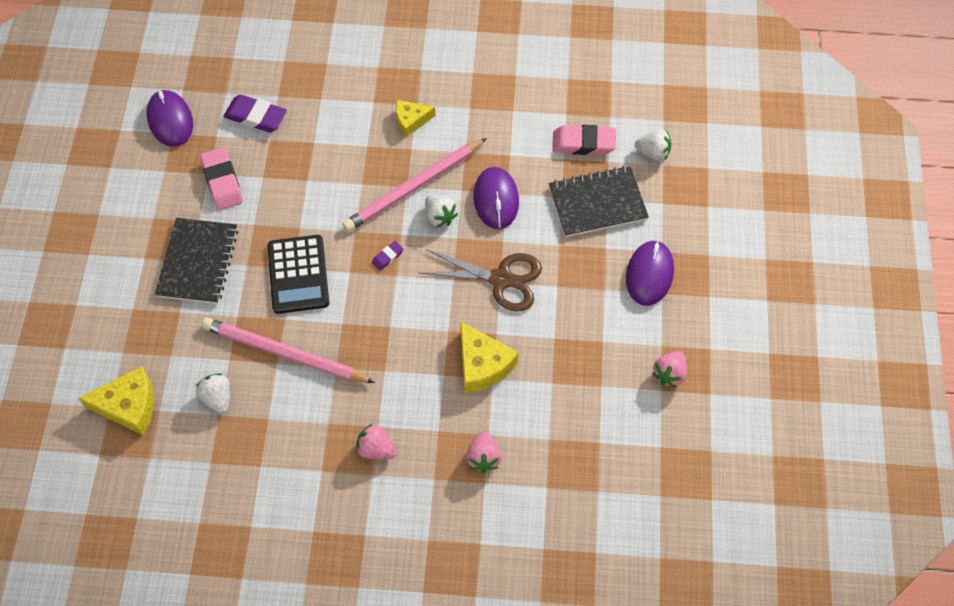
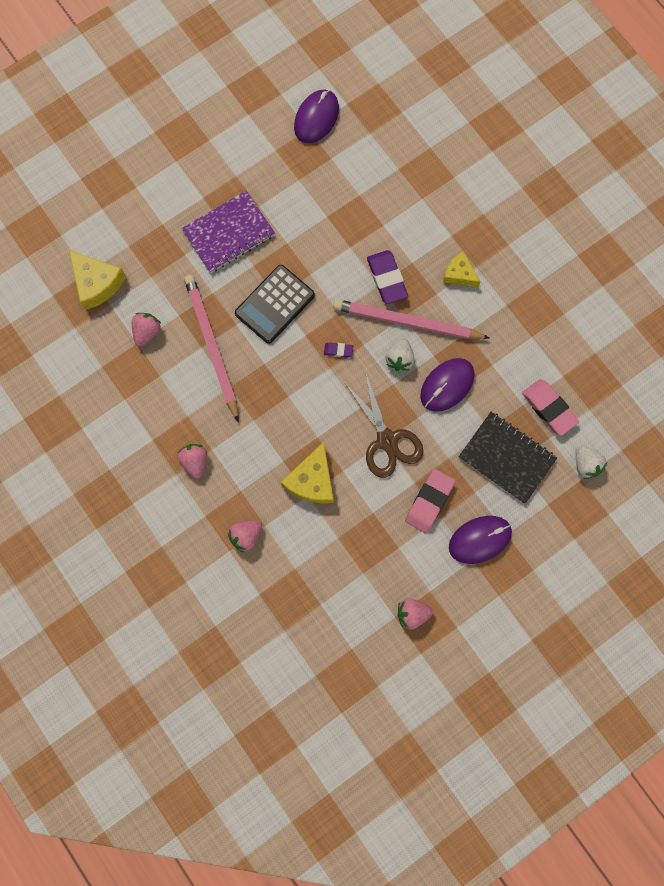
camera: 50 degrees right, 15 degrees up
black notebook [155,218,238,304] -> purple notebook [181,190,275,273]
white strawberry [195,373,230,414] -> pink strawberry [132,313,161,346]
pink eraser [200,147,243,210] -> pink eraser moved to [405,469,455,533]
purple eraser [223,94,287,132] -> purple eraser moved to [367,250,408,304]

